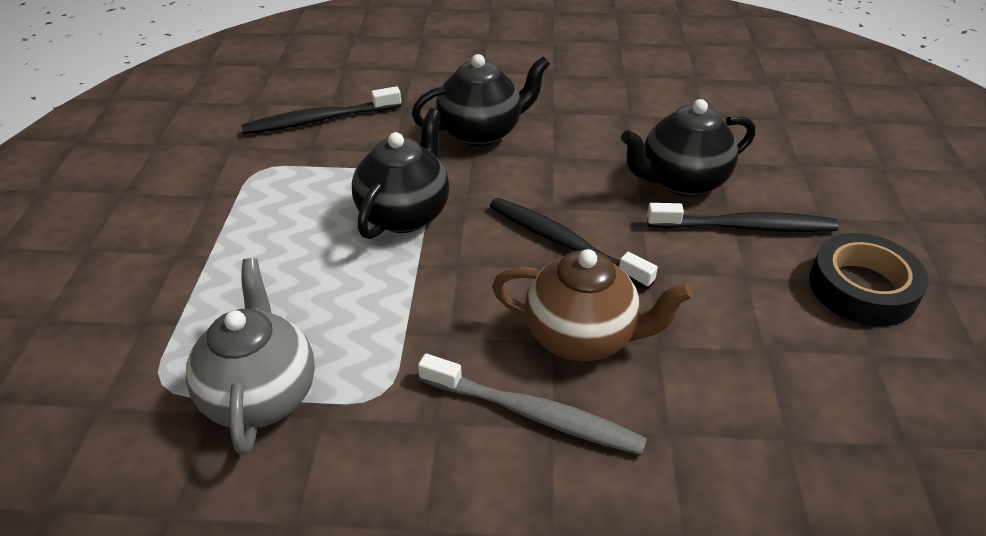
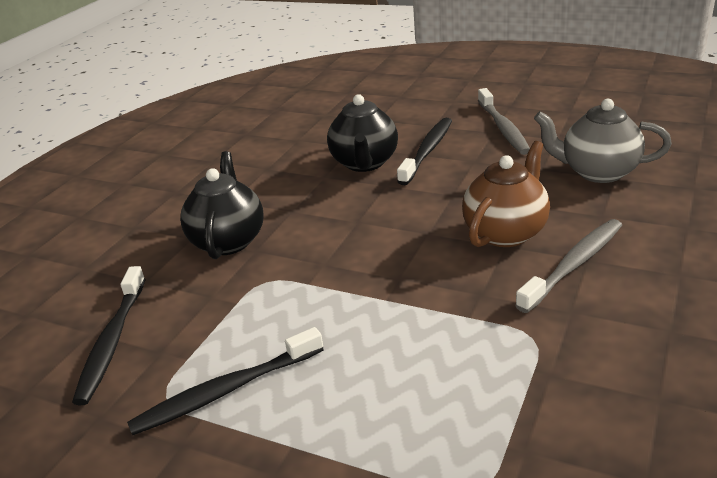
camera: 65 degrees left, 10 degrees down
grey teapot [186,258,315,456] -> grey teapot moved to [534,99,672,183]
black teapot [352,108,449,239] -> none
black toothbrush [489,198,658,290] -> black toothbrush moved to [127,327,324,435]
black tape [809,233,928,326] -> grey toothbrush [478,88,530,155]

